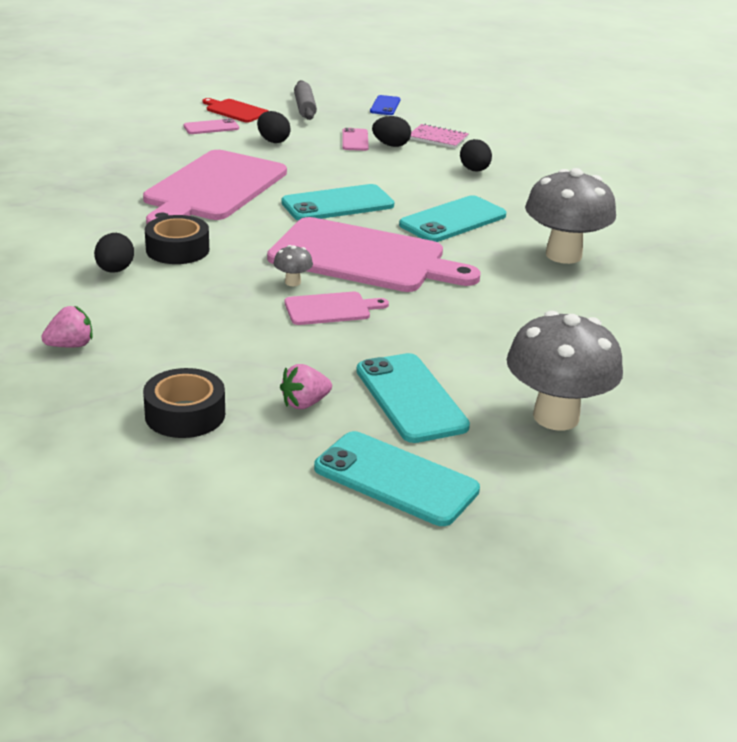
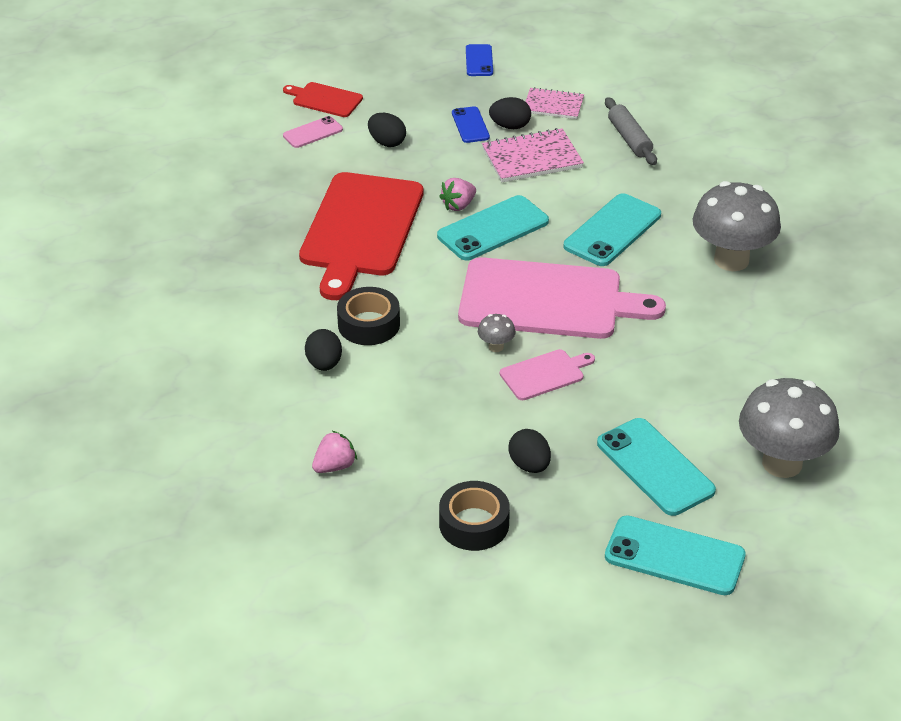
camera: 10 degrees left, 10 degrees up
pink cutting board [143,150,287,224] -> red cutting board [299,172,423,300]
pink strawberry [280,364,332,409] -> pink strawberry moved to [439,178,476,211]
grey rolling pin [294,80,317,120] -> grey rolling pin moved to [605,97,657,165]
pink phone [342,128,369,151] -> blue phone [452,106,490,143]
black egg [460,139,492,172] -> black egg moved to [509,429,551,473]
none -> pink notebook [482,128,584,182]

